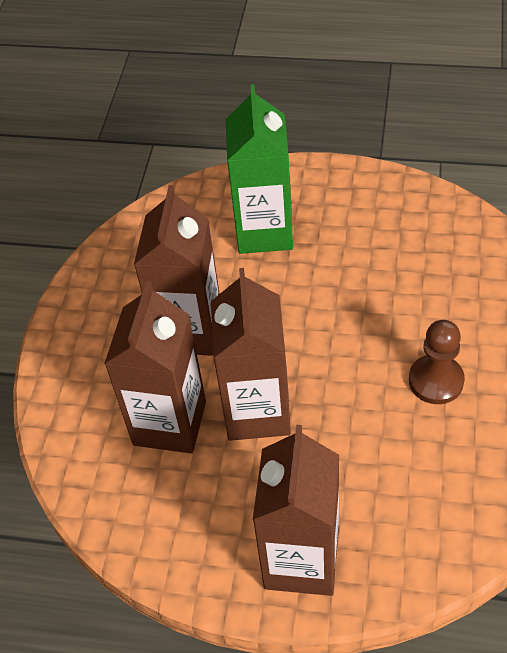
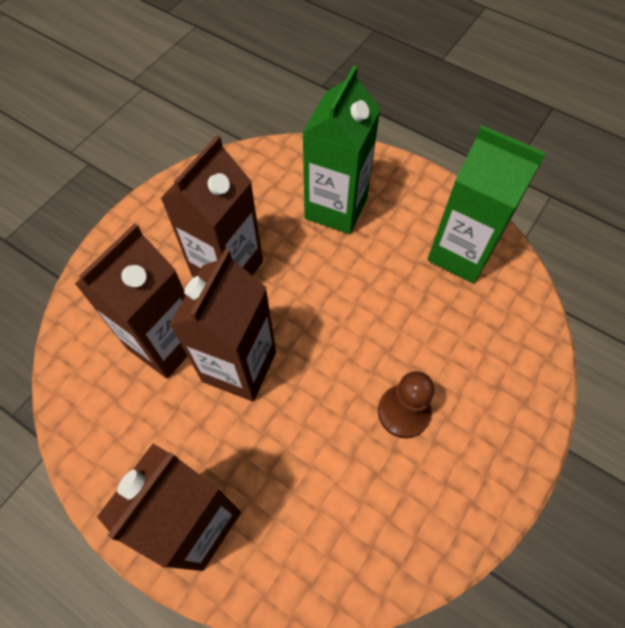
camera: 20 degrees right, 10 degrees up
none -> green carton [427,125,546,284]

